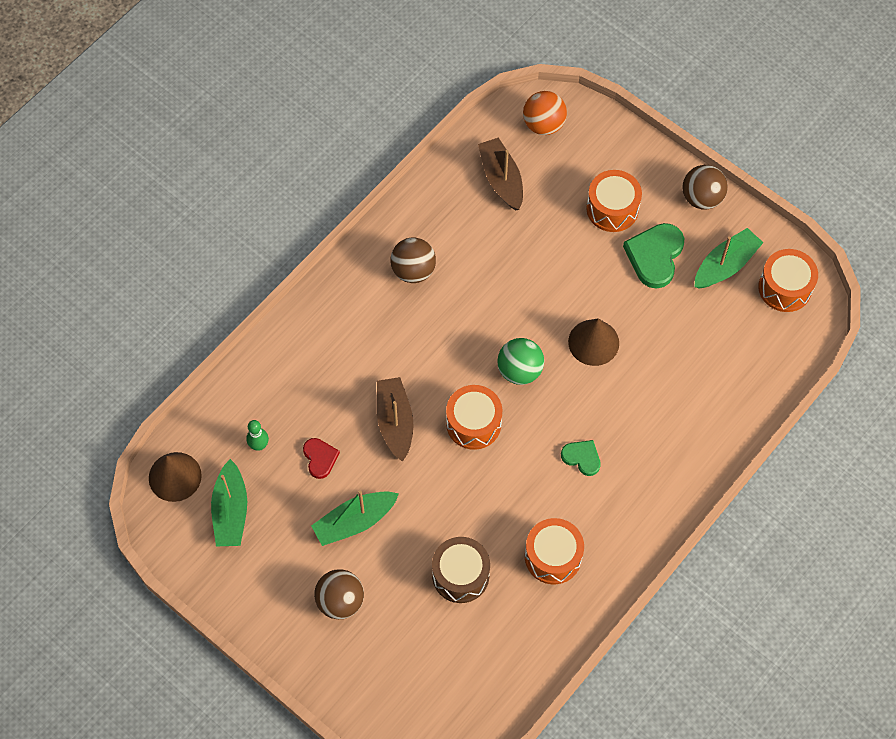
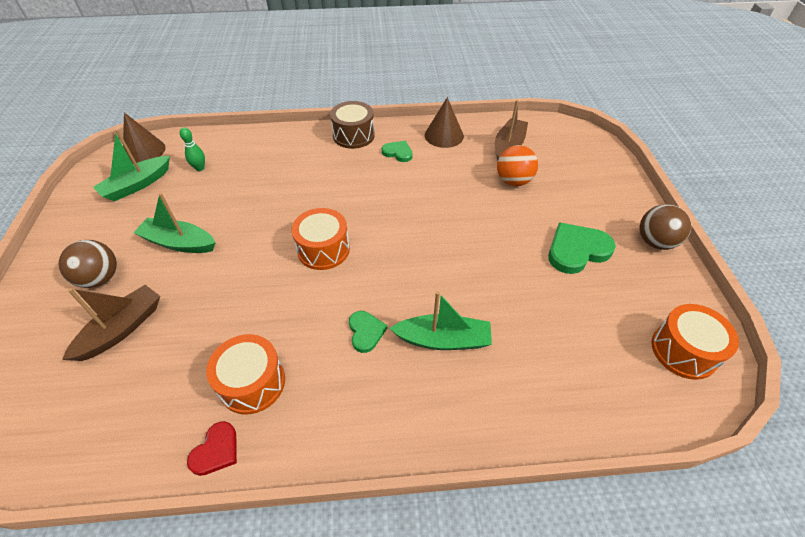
camera: 45 degrees right, 15 degrees down
red heart [303,438,340,479] -> red heart moved to [187,421,237,476]
brown boat [377,377,413,462] -> brown boat moved to [62,285,160,361]
brown ball [391,237,436,283] -> green heart [382,141,413,162]
brown drum [432,537,490,603] -> brown drum moved to [330,101,375,149]
green ball [497,338,544,385] -> none
orange ball [523,91,567,135] -> orange ball moved to [497,145,538,186]
brown cone [568,319,619,366] -> brown cone moved to [425,97,464,148]
orange drum [586,170,642,232] -> none
green boat [694,228,764,289] -> green boat moved to [390,291,492,350]

